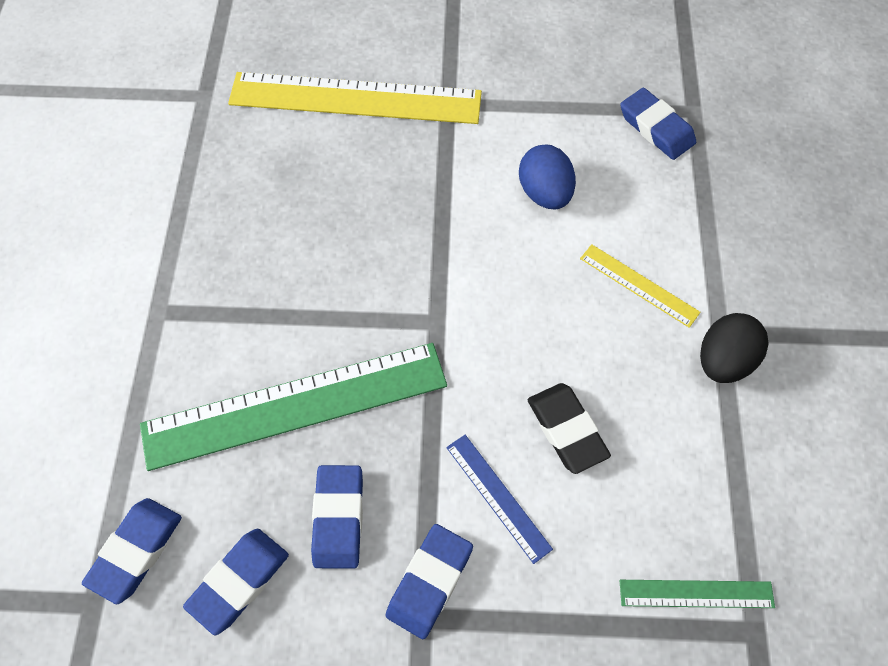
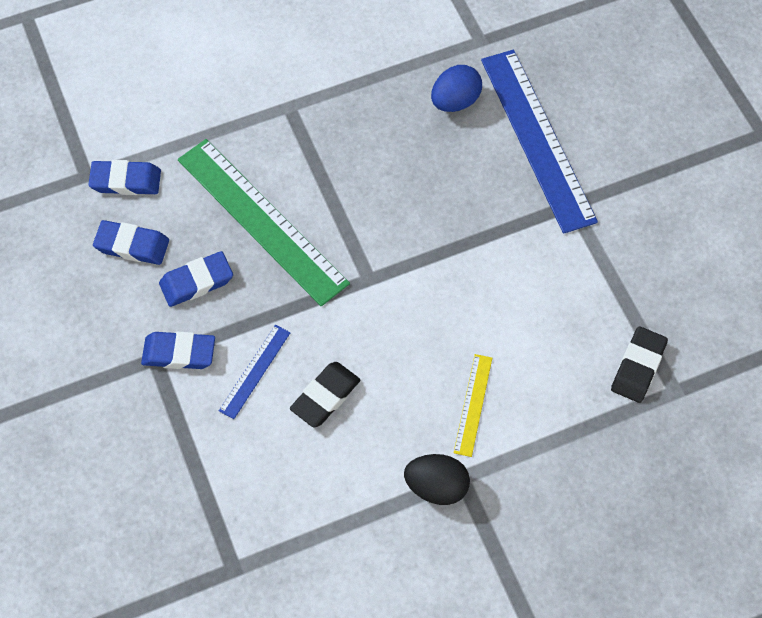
camera: 65 degrees right, 0 degrees up
yellow ruler [228,72,482,124] -> blue ruler [481,50,598,234]
blue egg [519,144,576,210] -> blue egg moved to [431,65,482,112]
green ruler [619,580,775,608] -> none
blue eraser [620,88,696,160] -> black eraser [611,327,668,403]

